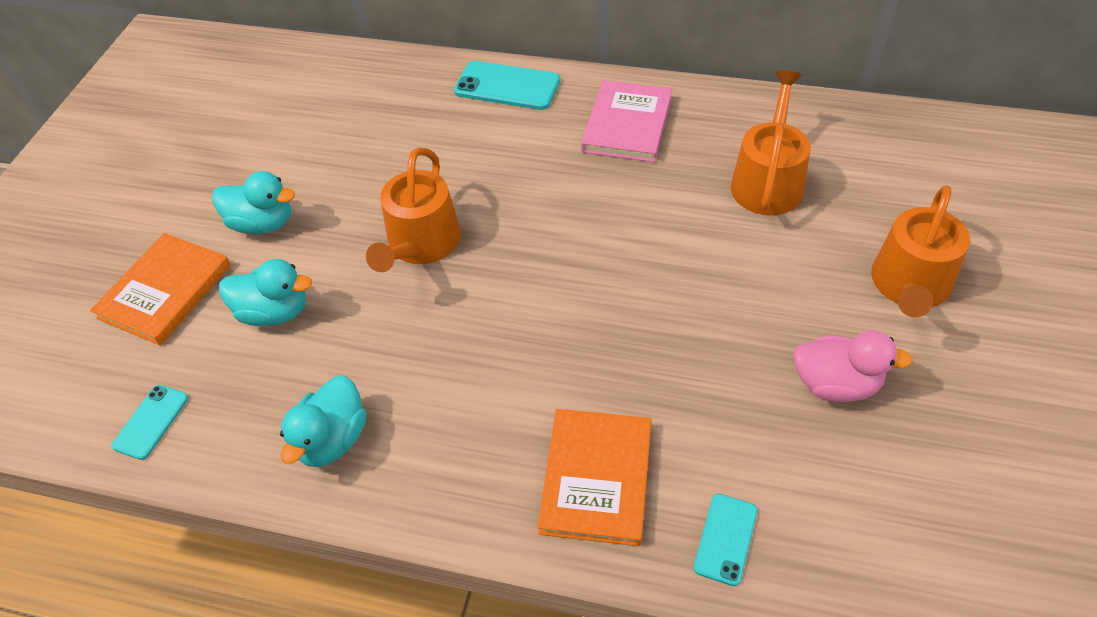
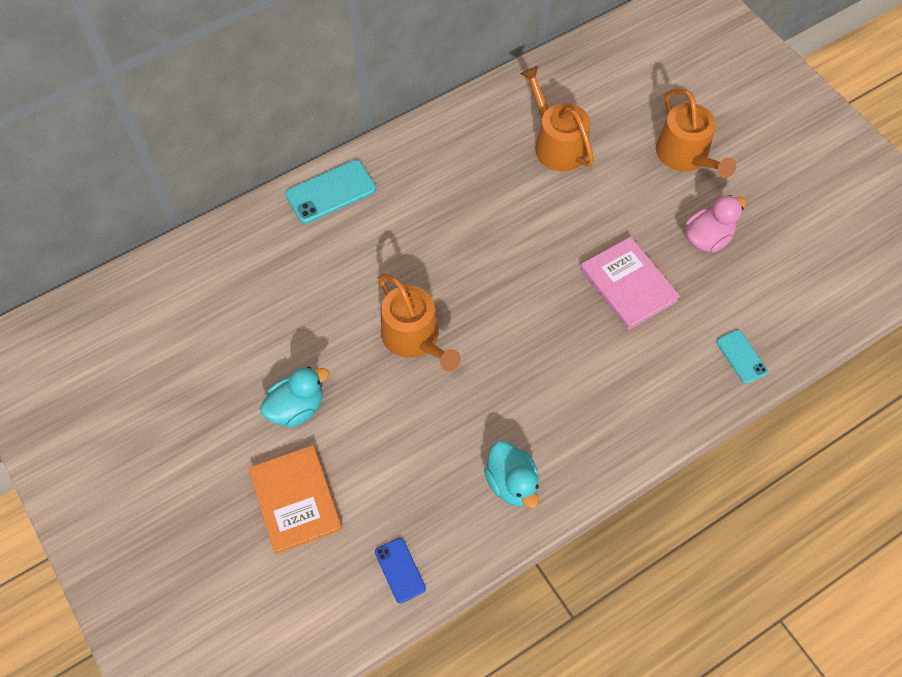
camera: 50 degrees left, 10 degrees up
turquoise phone [111,385,188,460] -> blue phone [375,538,426,603]
turquoise duck [219,259,312,326] -> none
orange book [538,409,652,546] -> none
pink book [581,80,672,162] -> pink book moved to [580,237,680,330]

